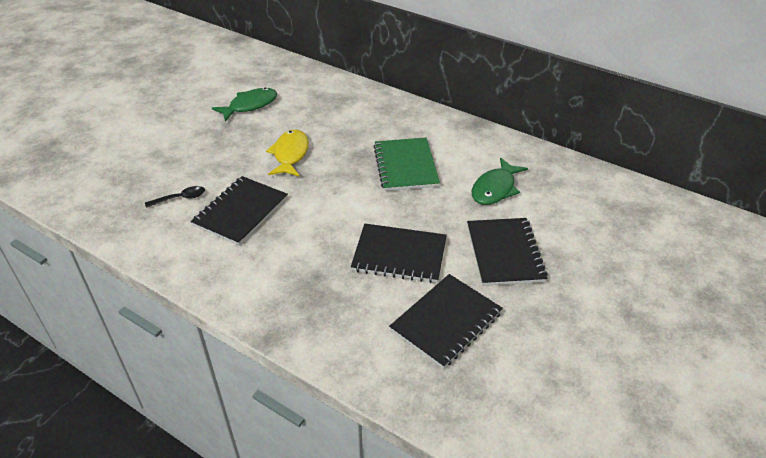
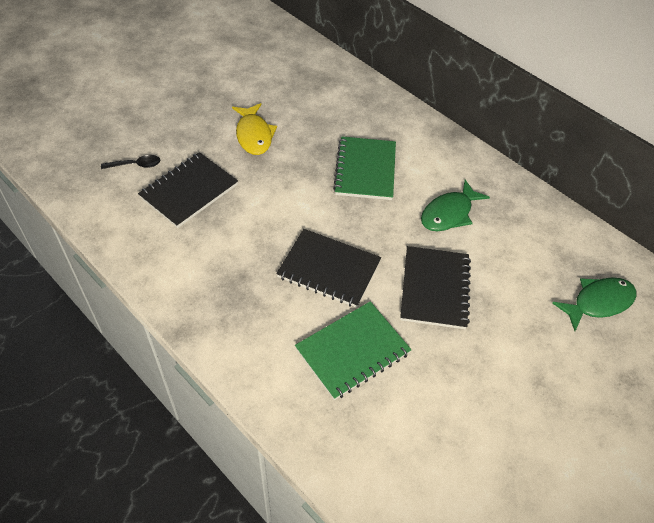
camera: 10 degrees right, 10 degrees up
green fish [212,88,277,122] -> green fish moved to [552,277,636,331]
yellow fish [266,129,309,177] -> yellow fish turned 150 degrees clockwise [232,103,277,155]
black notebook [389,274,503,369] -> green notebook [295,301,412,400]

